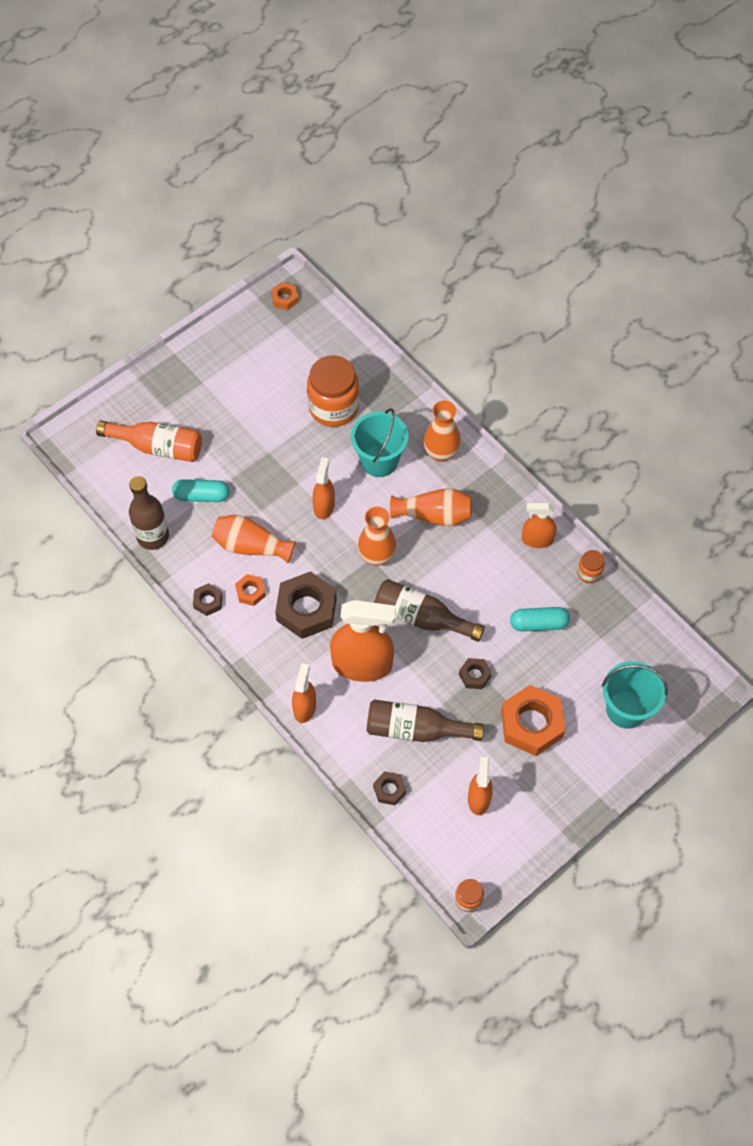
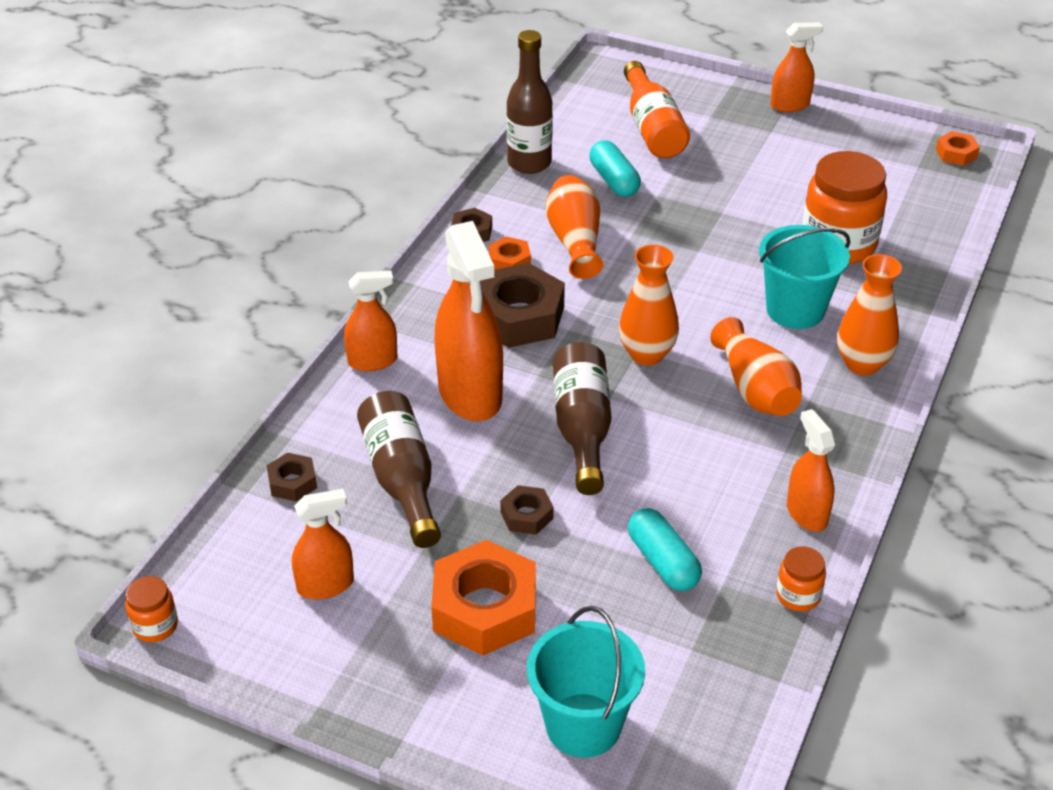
camera: 65 degrees right, 20 degrees down
orange spray bottle [313,457,335,519] -> orange spray bottle moved to [770,22,823,112]

